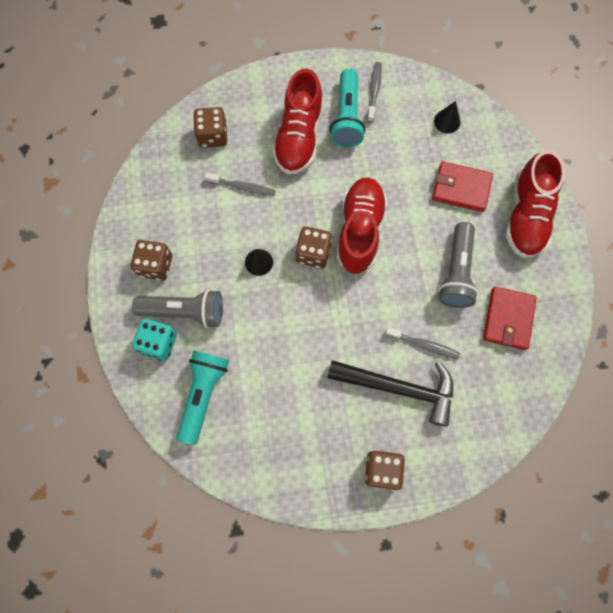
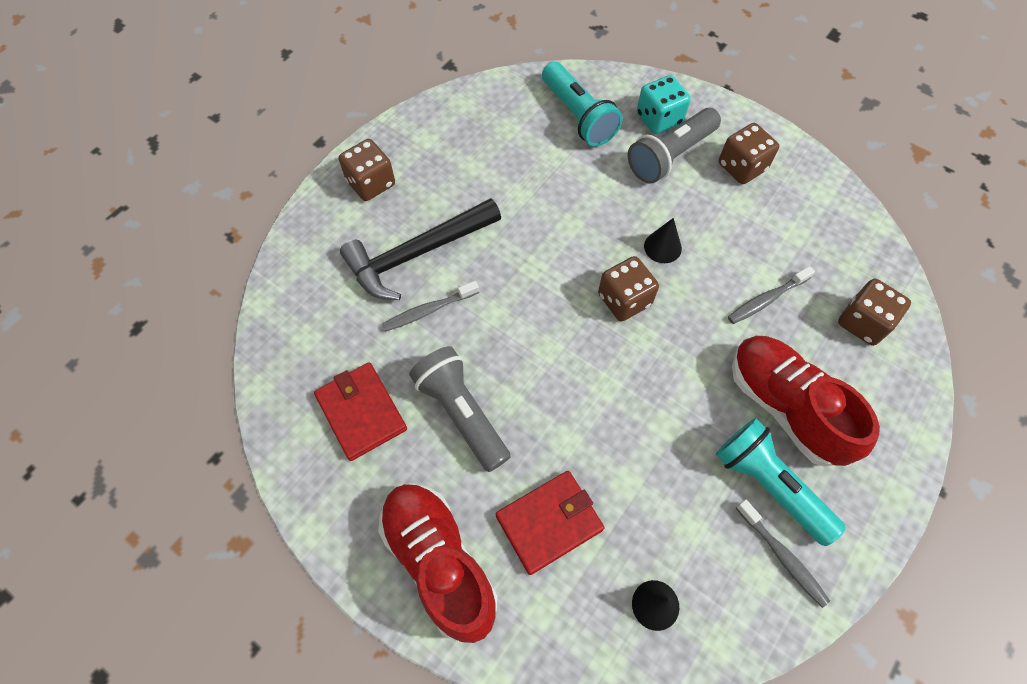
camera: 135 degrees right, 10 degrees down
red shoe [337,177,387,274] -> none

